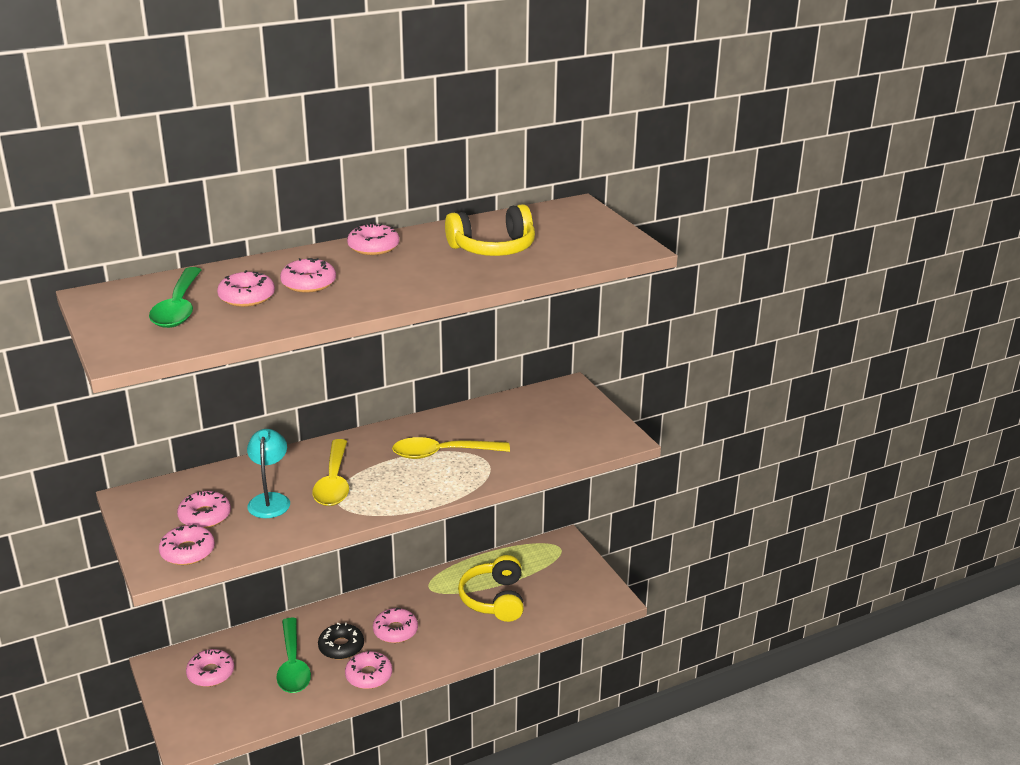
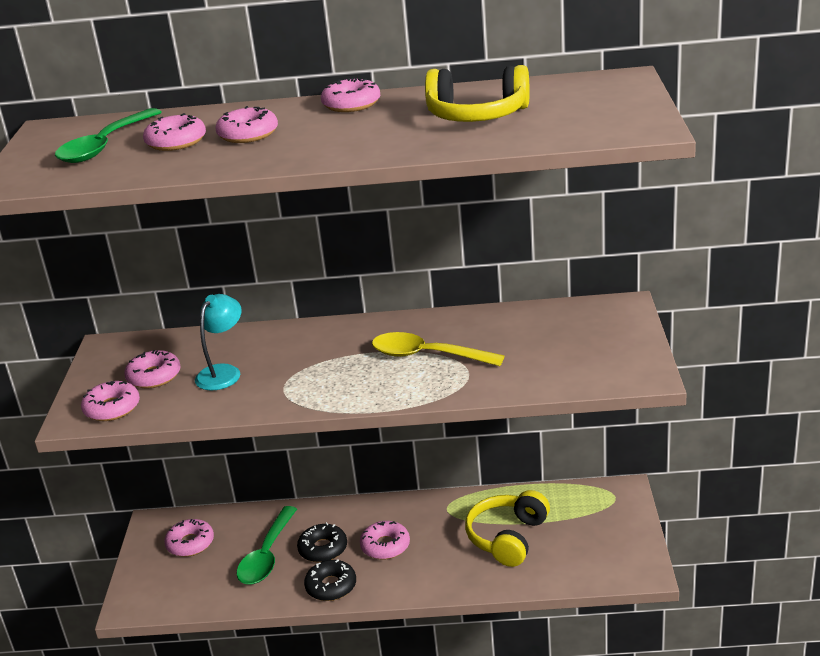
camera: 30 degrees right, 0 degrees up
yellow spoon [312,439,349,506] -> none
pink donut [345,651,392,689] -> black donut [304,559,356,601]

